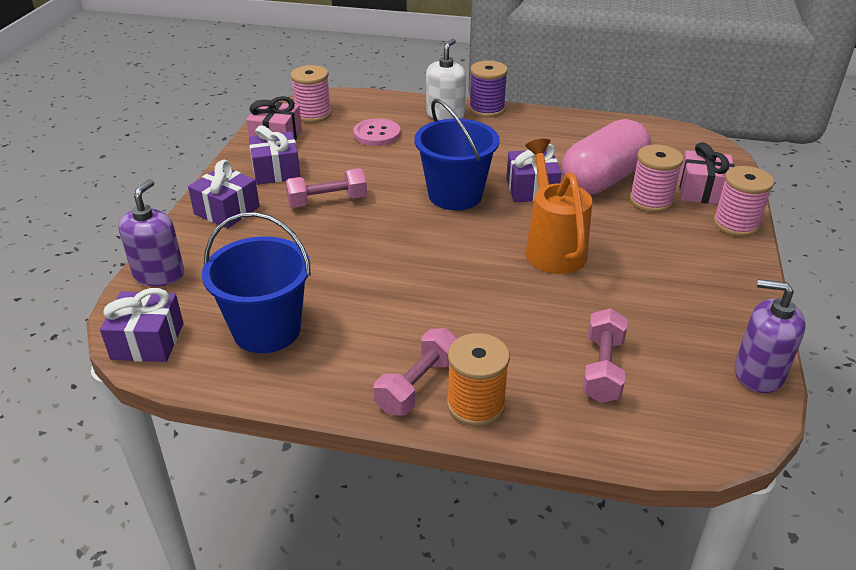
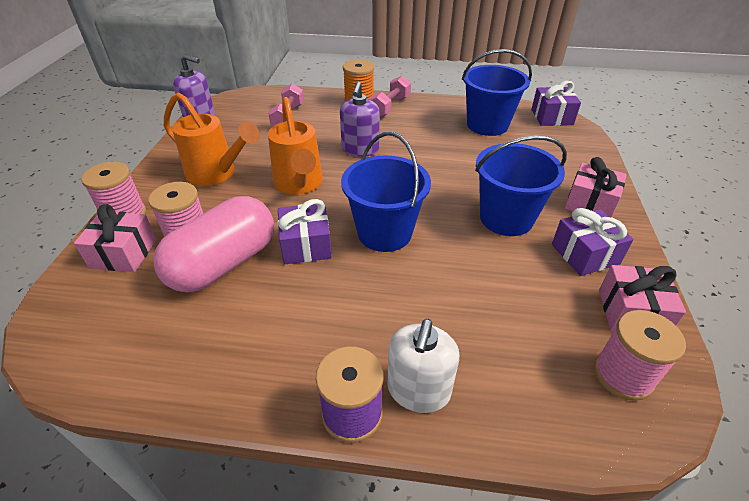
camera: 175 degrees right, 5 degrees up
purple soap dispenser [118,179,184,286] -> purple soap dispenser moved to [340,82,380,157]
purple gift [188,160,260,228] -> pink gift [565,157,627,217]
pink dumbbell [285,168,367,208] -> blue bucket [475,136,567,236]
pink button [353,118,400,146] -> none
none -> orange watering can [164,93,260,186]

